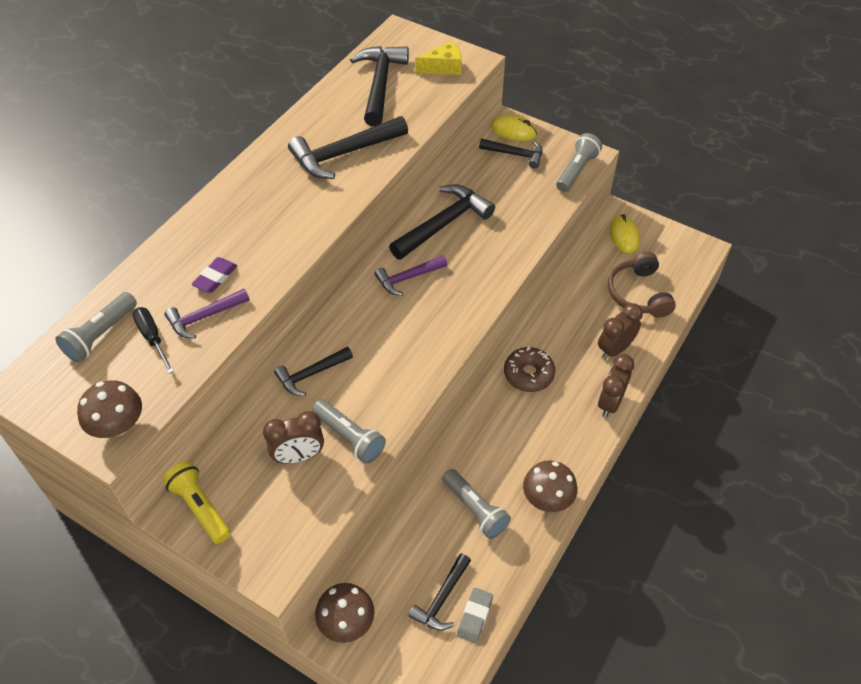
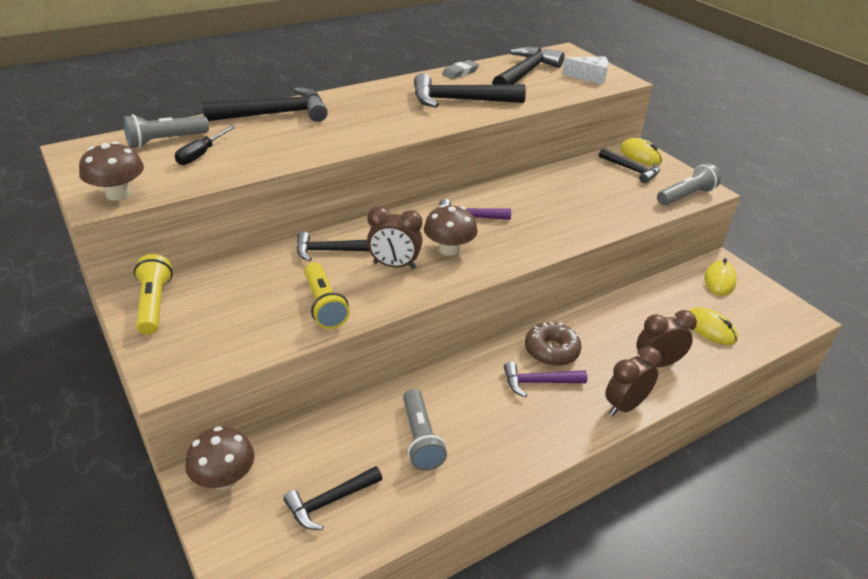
camera: 25 degrees right, 15 degrees down
black screwdriver [133,307,174,373] -> black screwdriver turned 150 degrees counterclockwise [175,126,235,165]
purple hammer [165,289,249,339] -> purple hammer moved to [504,361,587,397]
purple eraser [192,257,237,293] -> none
brown clock [263,411,324,464] -> brown clock moved to [367,206,422,269]
grey flashlight [312,399,386,464] -> yellow flashlight [304,262,350,329]
black hammer [389,184,495,260] -> black hammer moved to [202,87,328,122]
yellow cheese [415,41,462,75] -> white cheese [562,56,608,85]
grey eraser [457,588,493,643] -> grey eraser moved to [442,60,479,79]
brown mushroom [523,460,578,512] -> brown mushroom moved to [424,205,477,256]
brown headphones [608,252,676,318] -> yellow mouse [688,307,738,345]

